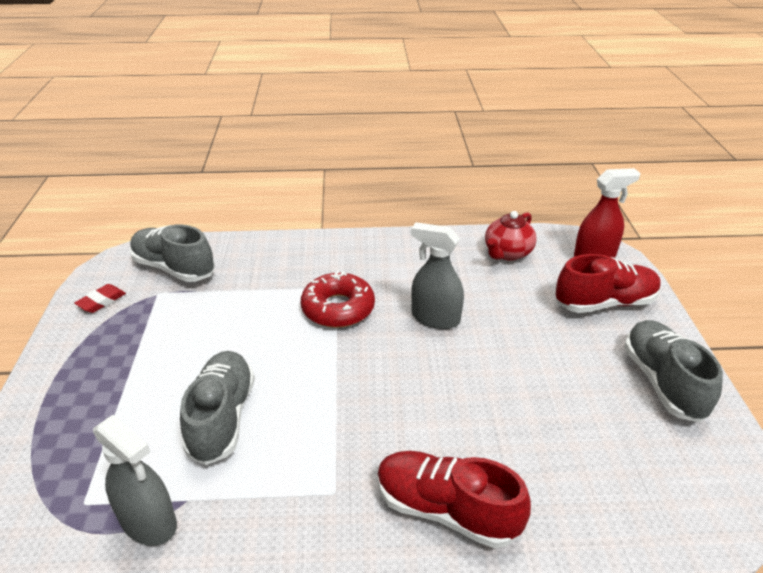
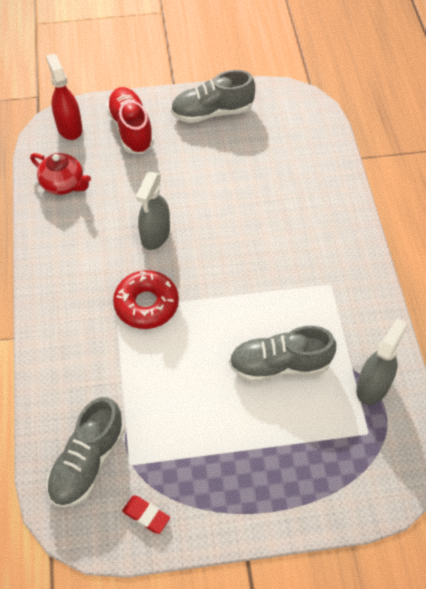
camera: 95 degrees left, 20 degrees up
red shoe [377,451,531,548] -> none

